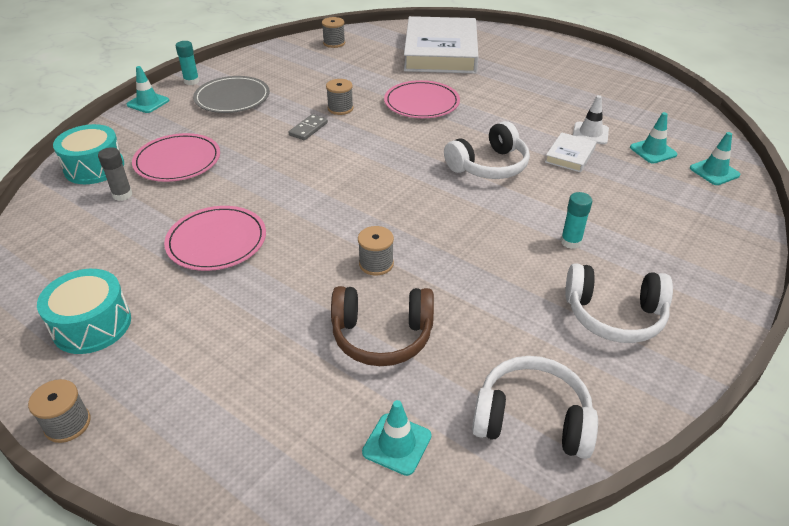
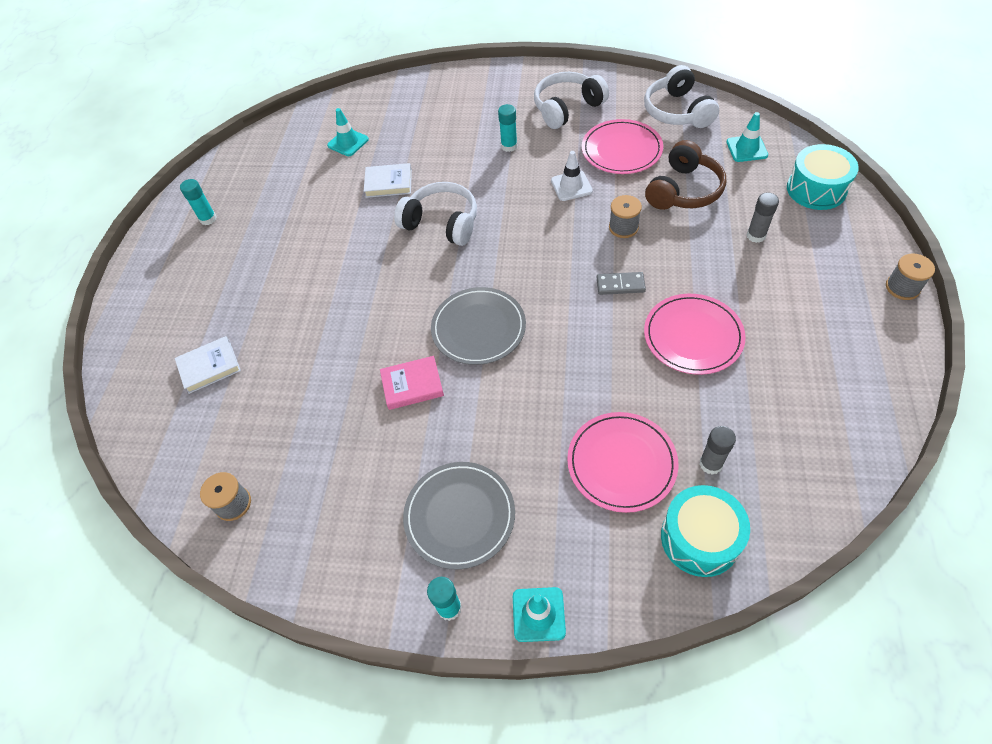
camera: 115 degrees left, 15 degrees up
turquoise drum [37,269,131,354] -> turquoise drum moved to [787,144,859,210]
grey domino [289,114,328,140] -> grey domino moved to [597,272,646,295]
grey spool [326,79,354,115] -> pink book [380,356,444,410]
brown headphones [331,286,434,366] -> brown headphones turned 60 degrees clockwise [645,140,726,210]
pink plate [384,80,460,118] -> pink plate moved to [582,119,663,174]
white book [404,16,479,74] -> white book [175,336,241,394], size x0.42
white headphones [565,263,673,343] -> white headphones turned 105 degrees counterclockwise [534,72,609,129]
white traffic cone [573,95,609,144] -> white traffic cone moved to [551,151,593,201]
turquoise traffic cone [690,132,740,185] -> none
none -> turquoise glue stick [180,179,217,225]
none -> grey plate [431,287,526,365]
none -> grey glue stick [747,192,779,243]

